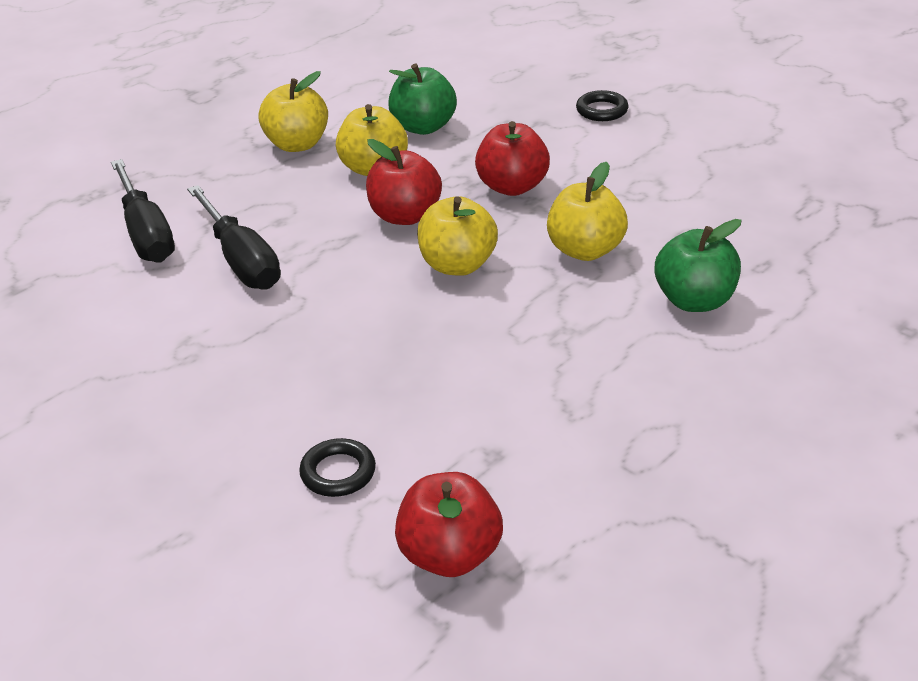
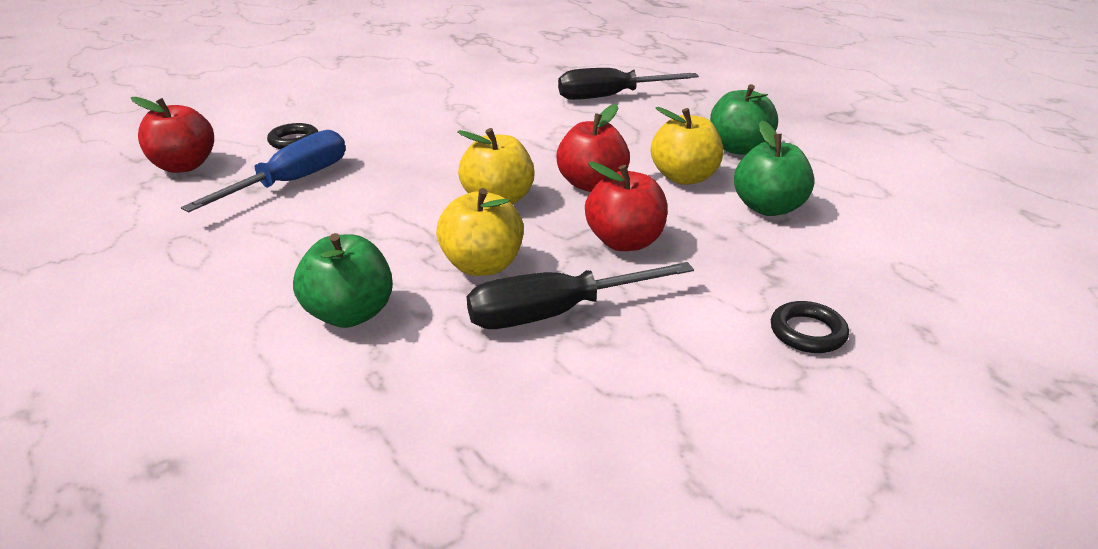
camera: 100 degrees right, 5 degrees down
black screwdriver [187,185,281,290] -> black screwdriver moved to [467,262,694,329]
yellow apple [258,71,328,152] -> green apple [710,84,778,155]
none -> blue screwdriver [181,130,346,212]

